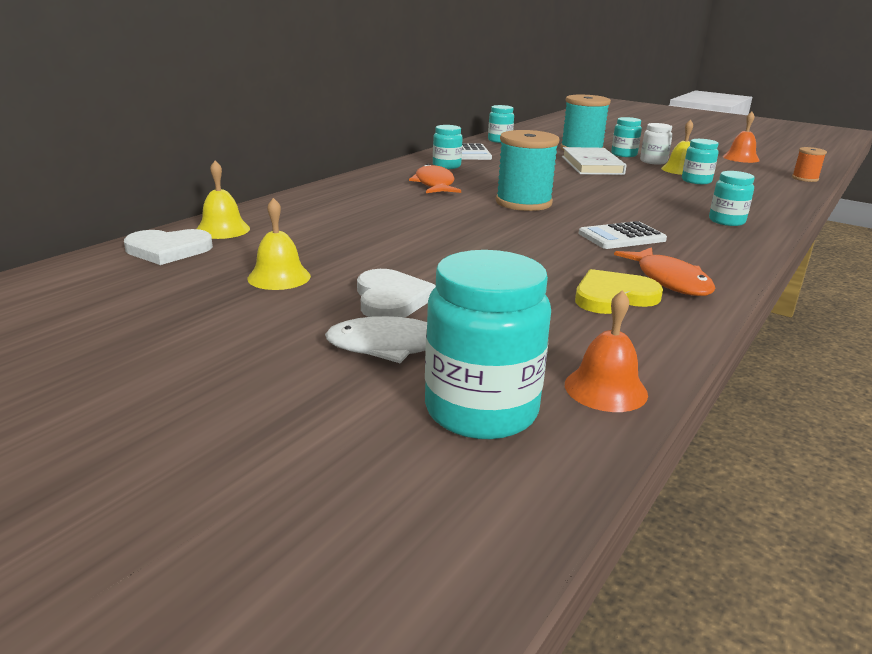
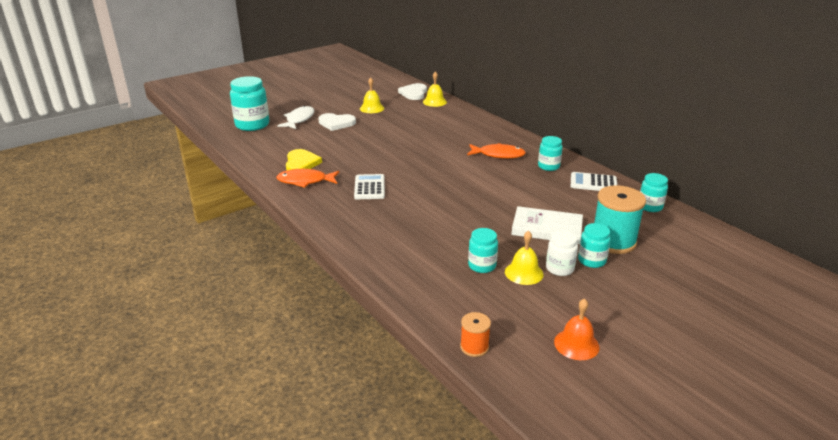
camera: 110 degrees right, 5 degrees up
turquoise spool [496,130,560,211] -> none
orange bell [565,290,648,412] -> none
turquoise jar [709,171,755,226] -> none

